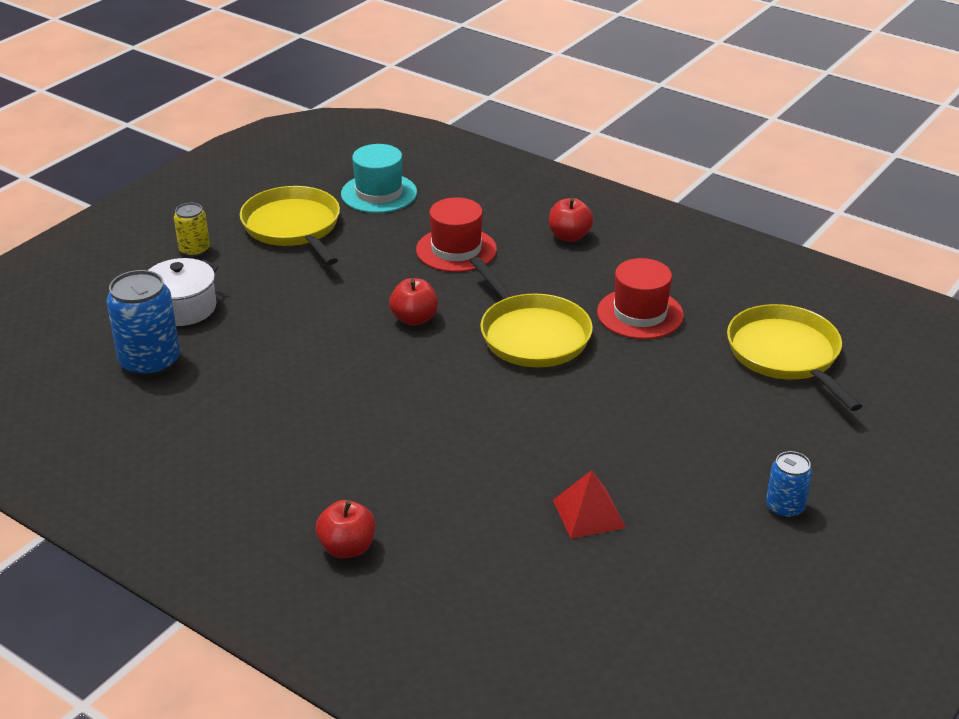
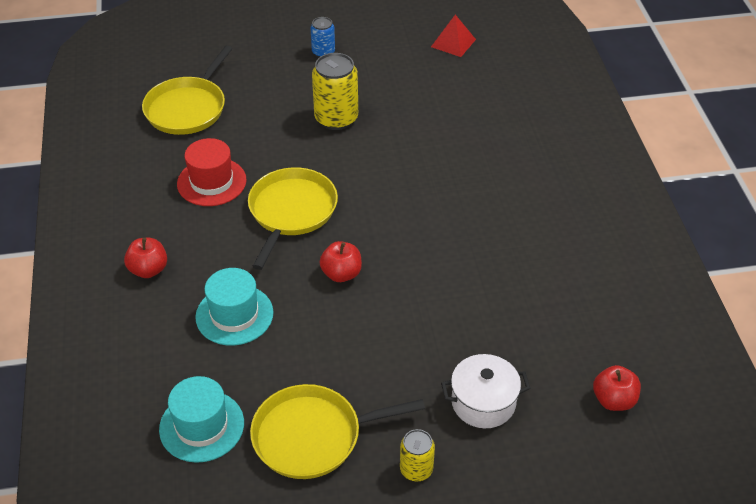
camera: 135 degrees left, 10 degrees up
blue can [106,270,180,377] -> none
yellow pan [240,186,340,265] -> yellow pan turned 60 degrees clockwise [250,384,425,479]
red apple [316,500,376,558] -> red apple moved to [593,365,641,411]
red hat [416,197,497,272] -> turquoise hat [195,268,273,345]
red pyramid [553,470,626,539] -> red pyramid moved to [431,15,476,57]
none -> yellow can [312,53,358,130]

